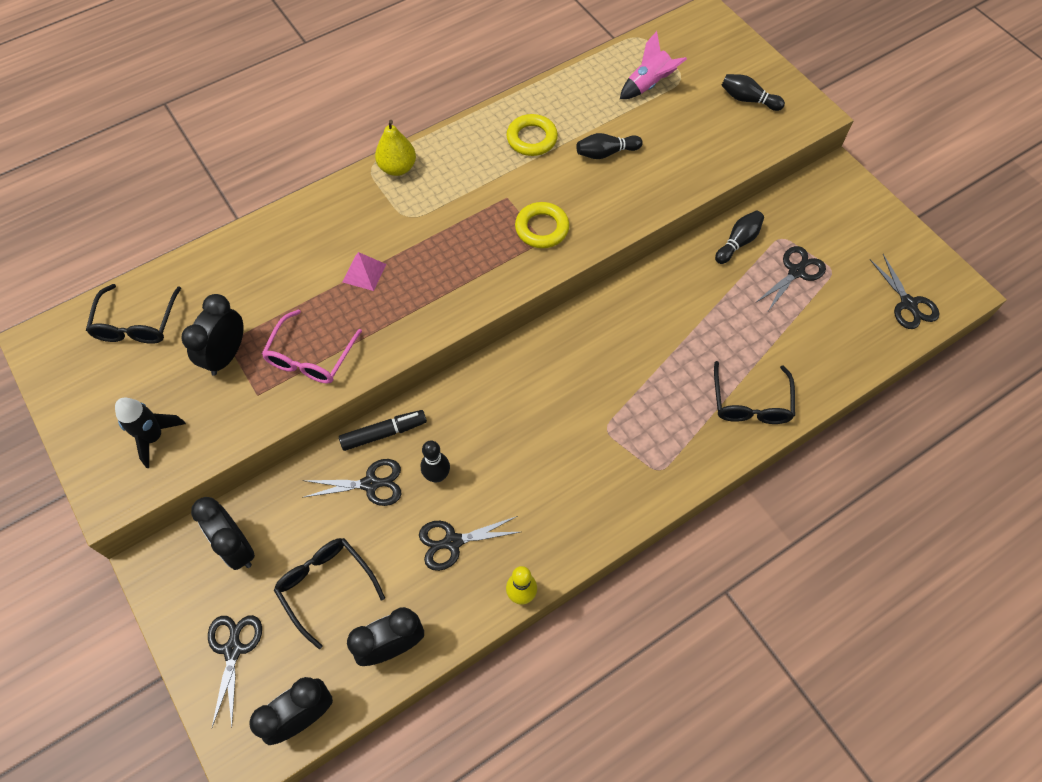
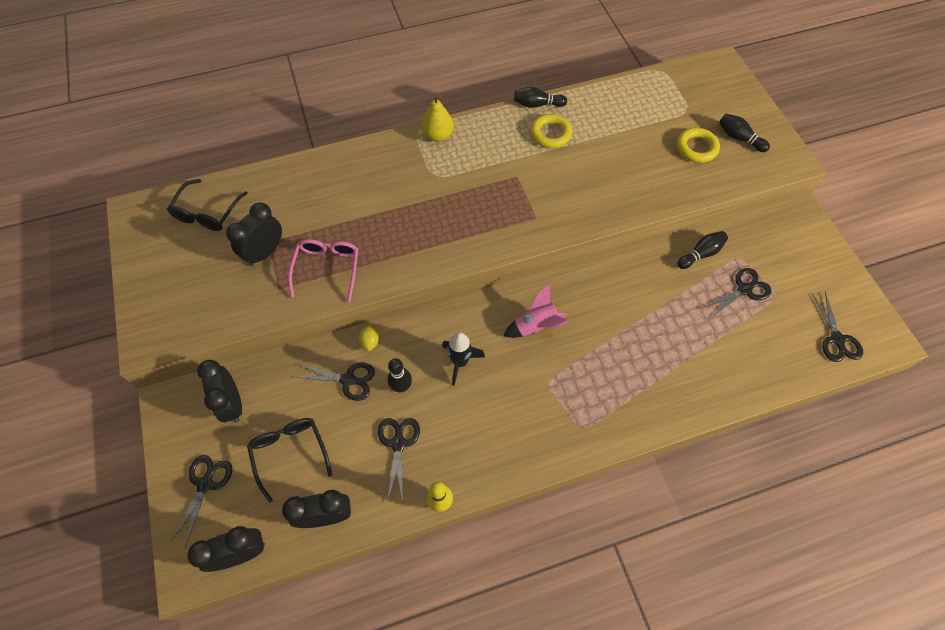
camera: 15 degrees right, 0 degrees up
black rocket [115,398,186,468] -> black rocket moved to [442,332,485,386]
pink glasses [262,310,362,384] -> pink glasses turned 150 degrees clockwise [288,239,358,302]
black marker [339,410,427,451] -> yellow lemon [358,325,379,351]
pink pyramid [342,252,386,291] -> none
black scissors [419,516,520,571] -> black scissors turned 90 degrees clockwise [378,418,420,503]
yellow ring [515,202,569,248] -> yellow ring moved to [677,128,720,163]
black bowling pin [576,133,643,159] -> black bowling pin moved to [514,87,567,108]
pink rocket [620,31,687,99] -> pink rocket moved to [503,284,568,338]
black glasses [714,361,795,424] -> none

